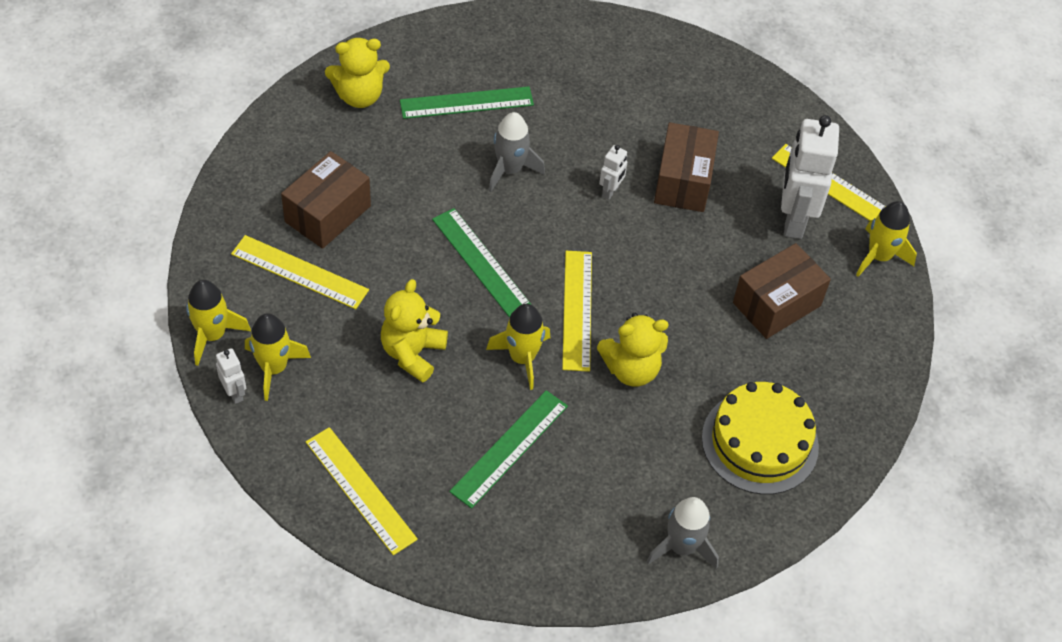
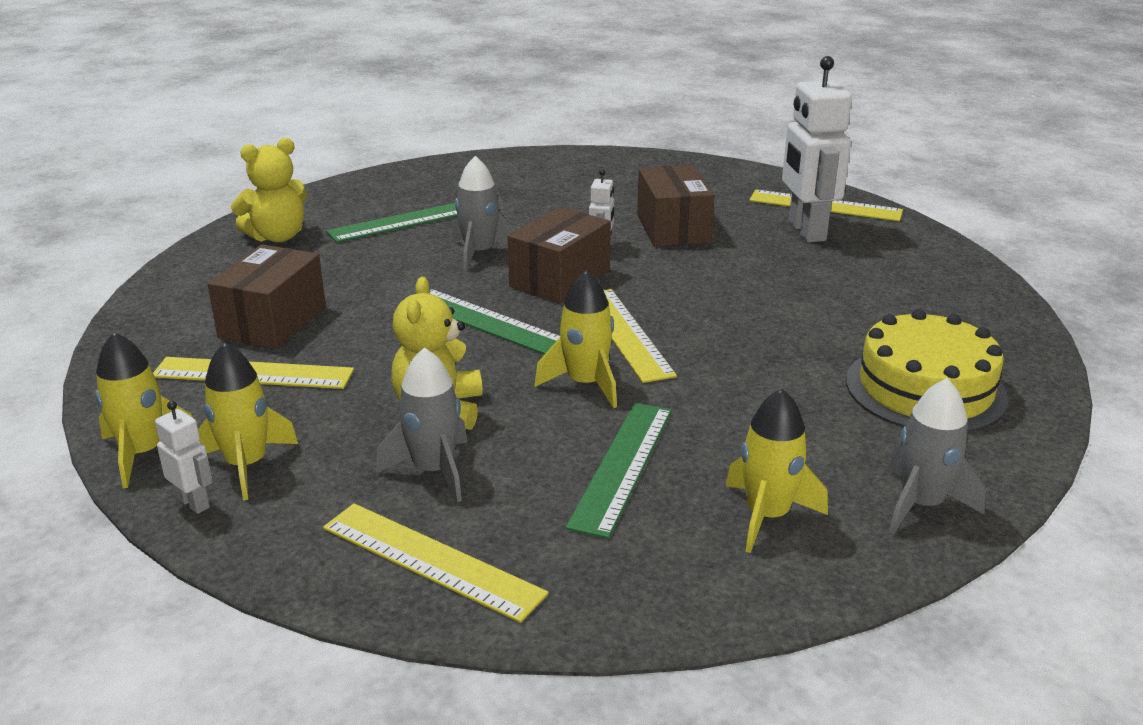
camera: 15 degrees left, 25 degrees down
yellow teddy bear [597,313,669,387] -> none
brown box [733,243,831,339] -> brown box moved to [508,207,611,304]
yellow rocket [856,201,917,277] -> yellow rocket moved to [726,389,828,553]
none -> grey rocket [376,348,468,502]

